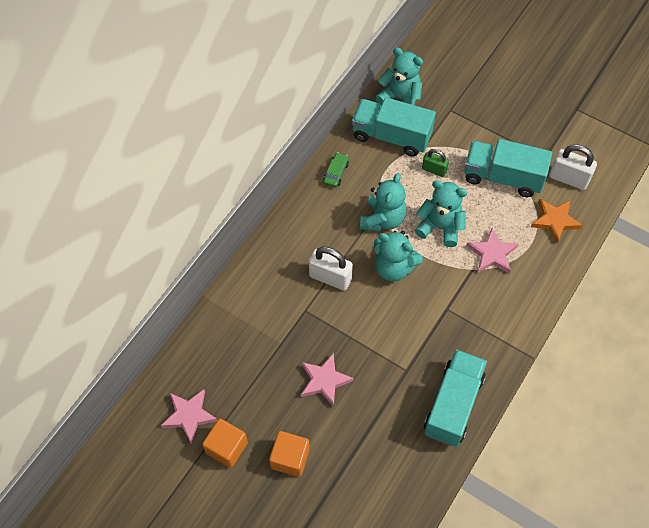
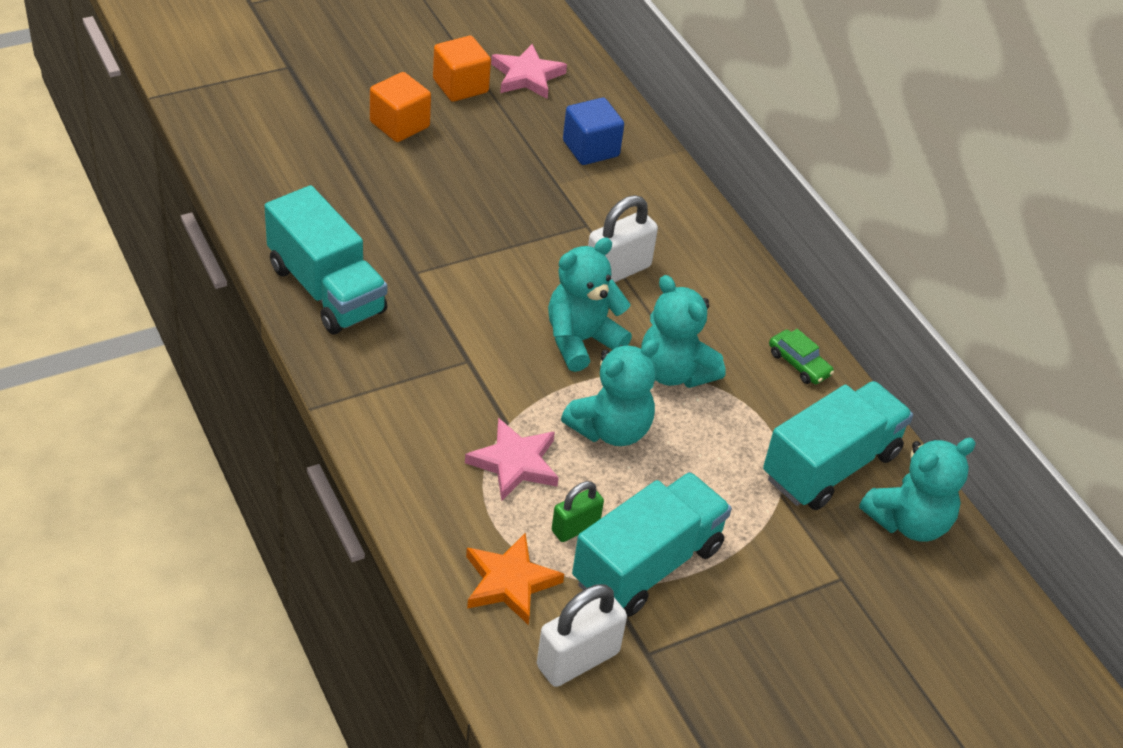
camera: 115 degrees right, 15 degrees down
pink star [301,353,354,407] -> none
green padlock [422,149,449,177] -> green padlock moved to [552,481,604,542]
none -> blue cube [563,98,624,165]

